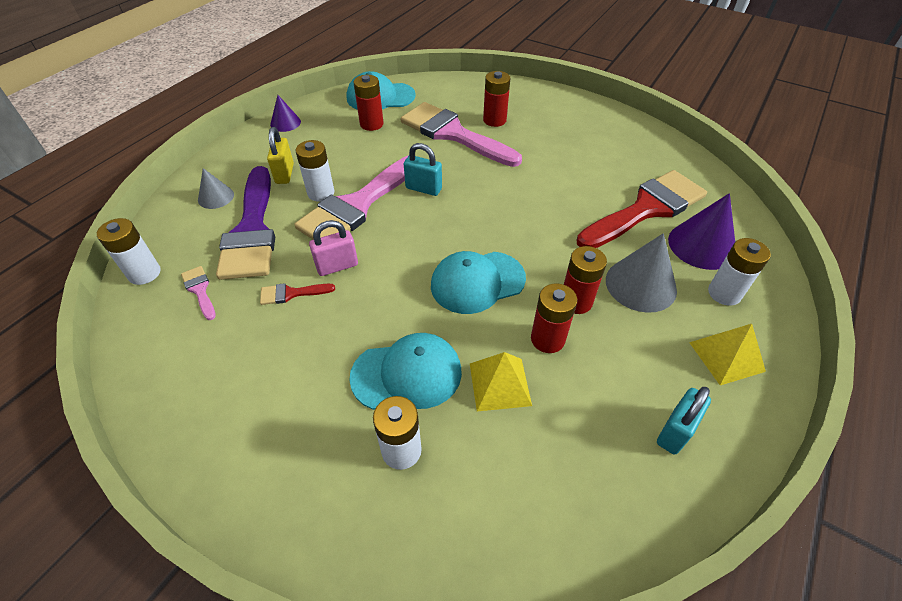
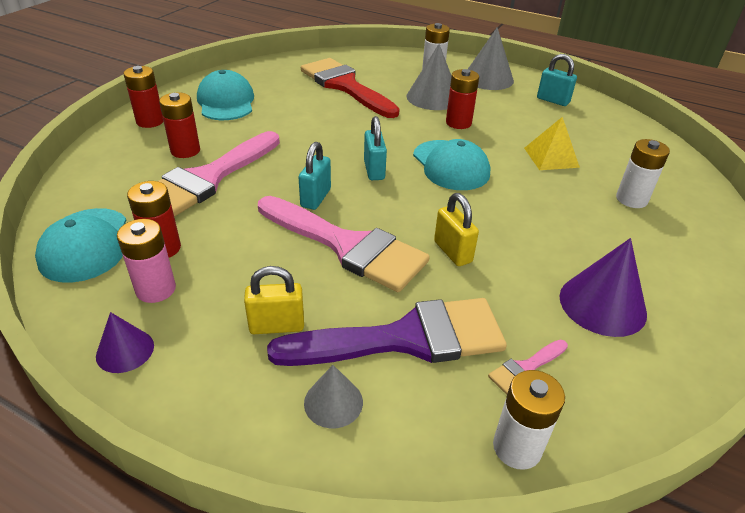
camera: 95 degrees left, 10 degrees down
red brush [260,283,335,305] -> none
white battery [295,140,335,201] -> none
pink padlock [309,220,358,276] -> yellow padlock [434,193,479,266]
turquoise cap [349,333,462,410] -> turquoise cap moved to [197,70,254,120]
red battery [531,283,577,353] -> red battery moved to [123,66,164,128]
purple cone [668,193,735,270] -> purple cone moved to [559,238,647,337]
yellow pyramid [689,324,766,385] -> grey cone [468,27,514,90]
none -> pink battery [117,219,176,303]
none -> turquoise padlock [364,116,387,180]

